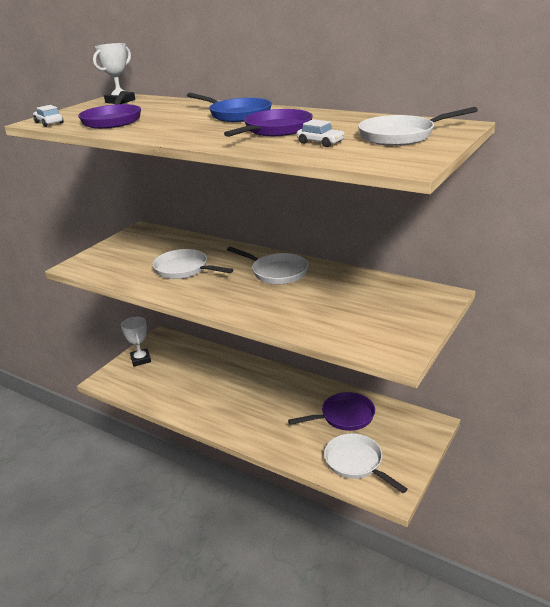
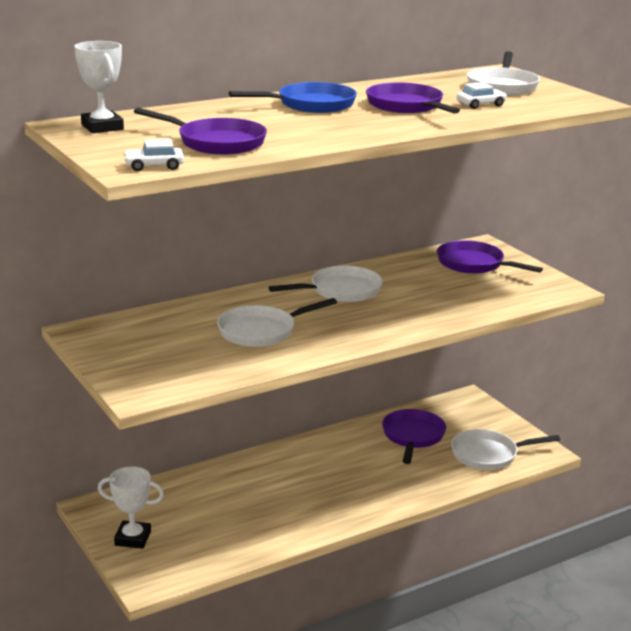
camera: 65 degrees left, 5 degrees down
none -> purple pan [437,240,543,274]

